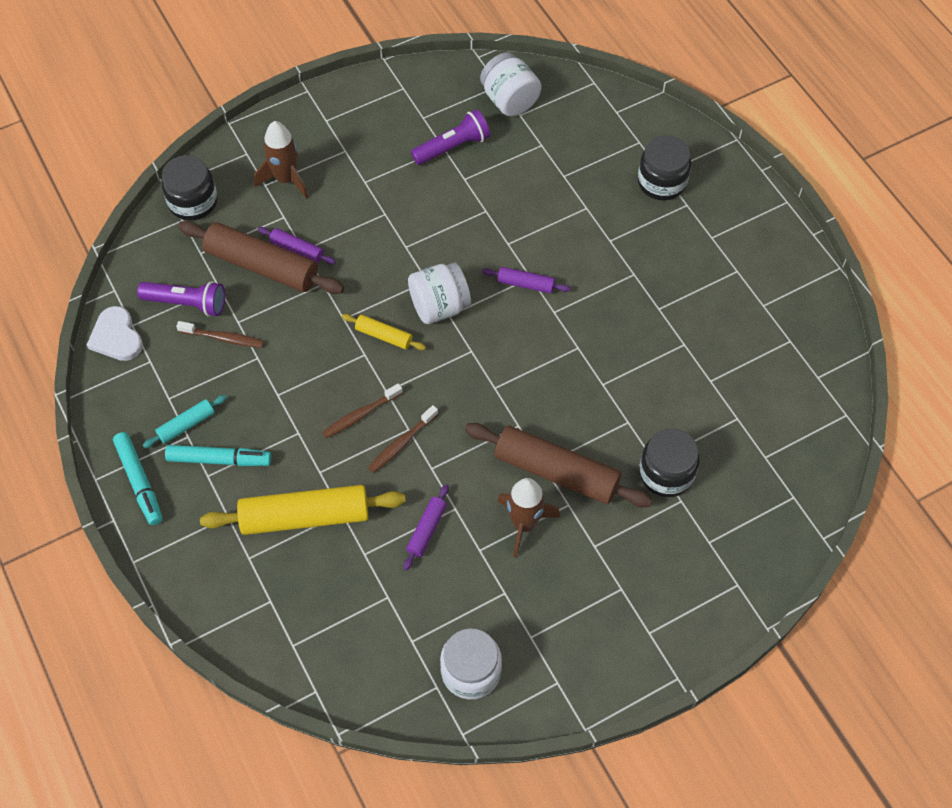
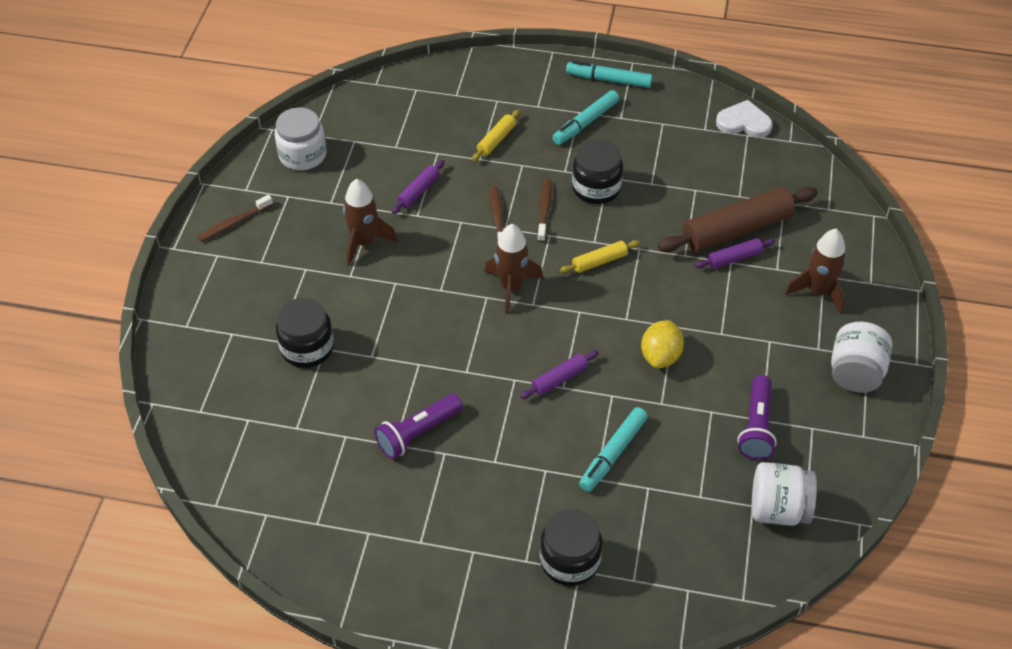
camera: 130 degrees right, 10 degrees down
purple flashlight [137,281,225,316] -> purple flashlight moved to [374,394,462,459]
turquoise rolling pin [143,395,227,448] -> none
black jar [162,155,218,221] -> black jar moved to [572,140,623,204]
brown toothbrush [176,321,264,348] -> brown toothbrush moved to [197,194,273,242]
yellow rolling pin [200,485,406,535] -> yellow rolling pin [472,110,520,161], size x0.48
purple rolling pin [404,484,449,570] -> purple rolling pin turned 60 degrees clockwise [392,160,445,214]
white jar [408,263,471,324] -> white jar moved to [831,322,892,393]
brown rolling pin [465,423,653,507] -> none
none -> brown rocket [484,224,543,314]
none -> turquoise marker [579,407,648,492]
none -> yellow lemon [641,320,684,368]

